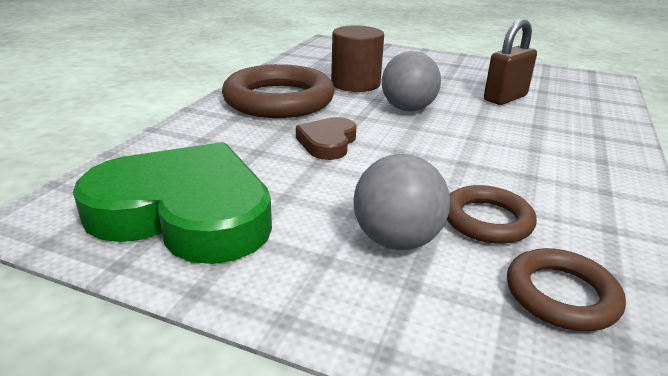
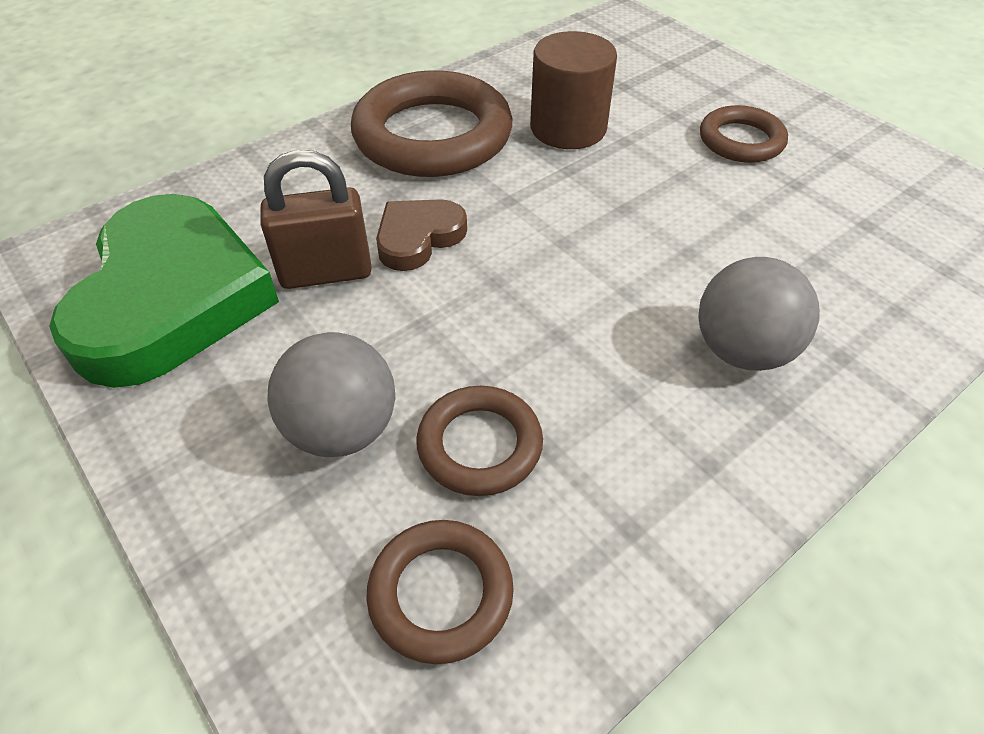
camera: 30 degrees right, 20 degrees up
green heart [73,142,272,264] -> green heart turned 45 degrees clockwise [49,194,279,388]
grey ball [382,51,441,111] -> grey ball moved to [698,257,820,371]
brown padlock [484,19,537,105] -> brown padlock moved to [261,150,372,289]
none -> brown ring [700,105,788,163]

